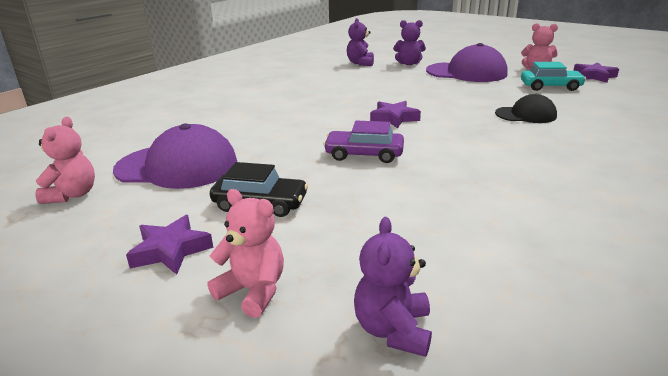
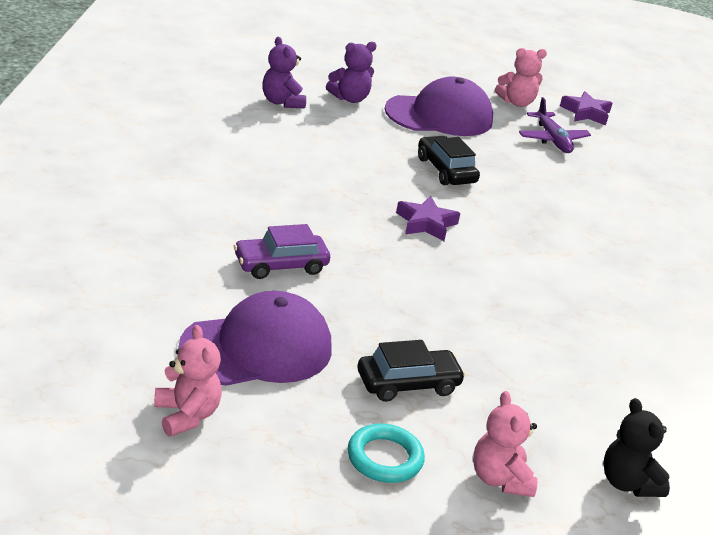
camera: 35 degrees left, 5 degrees up
purple star [126,215,213,275] -> turquoise ring [348,424,425,483]
pink teddy bear [208,189,284,318] -> pink teddy bear turned 105 degrees counterclockwise [473,391,537,497]
purple car [323,121,404,163] -> purple car moved to [234,224,330,279]
purple teddy bear [354,217,432,357] -> black teddy bear [603,398,670,497]
black cap [495,94,557,123] -> none
turquoise car [521,62,586,91] -> purple plane [519,97,591,153]
none -> black car [418,136,480,185]

